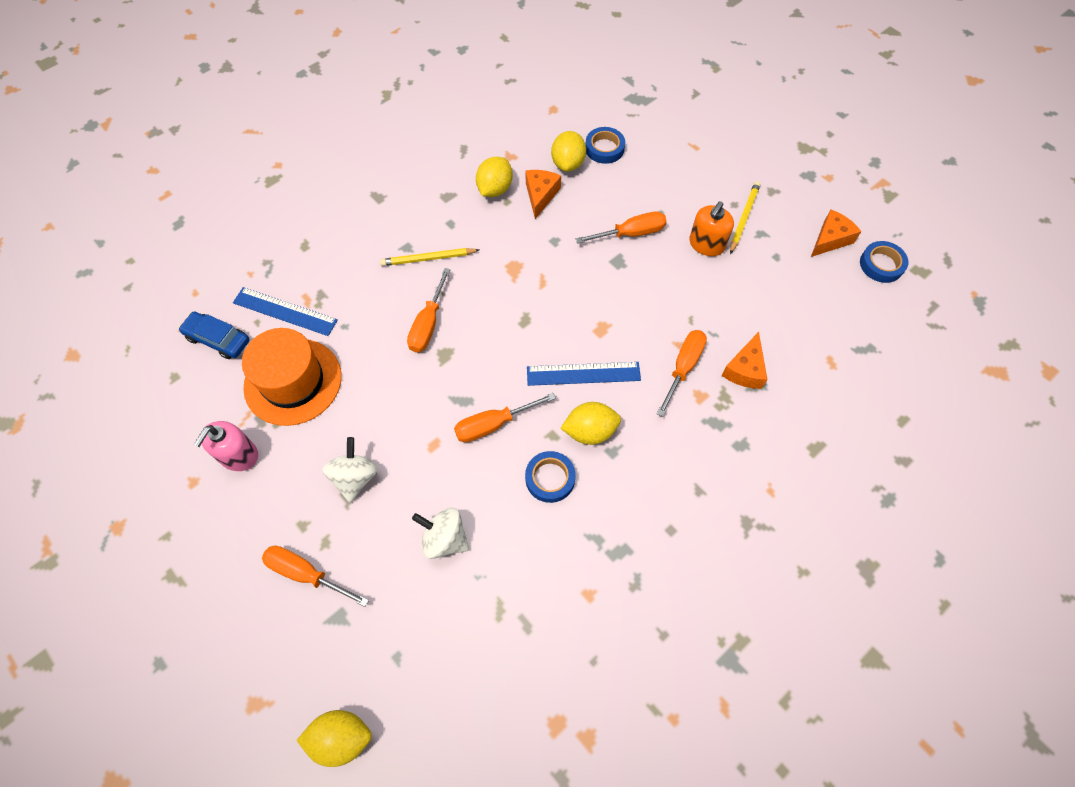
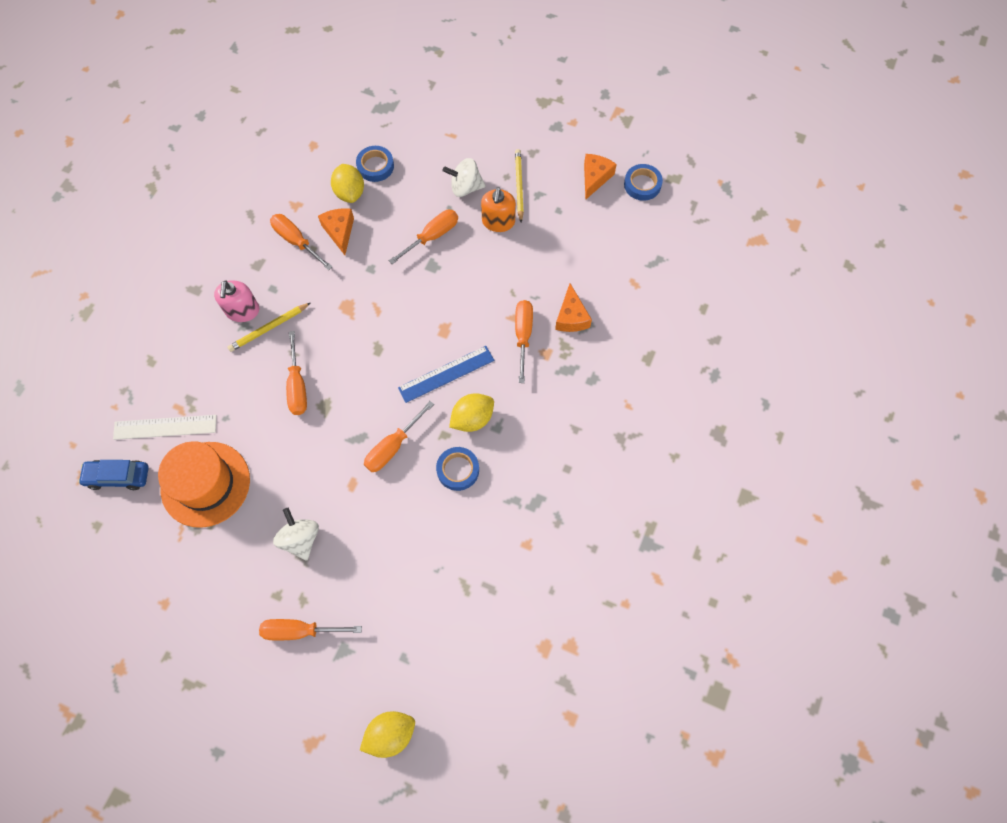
camera: 25 degrees left, 5 degrees up
pink soap dispenser [194,421,258,471] -> pink soap dispenser moved to [214,280,259,322]
blue ruler [233,287,338,336] -> white ruler [113,415,217,440]
white spinning top [412,508,470,559] -> white spinning top moved to [443,158,486,197]
yellow lemon [476,157,513,197] -> orange screwdriver [270,214,332,270]

